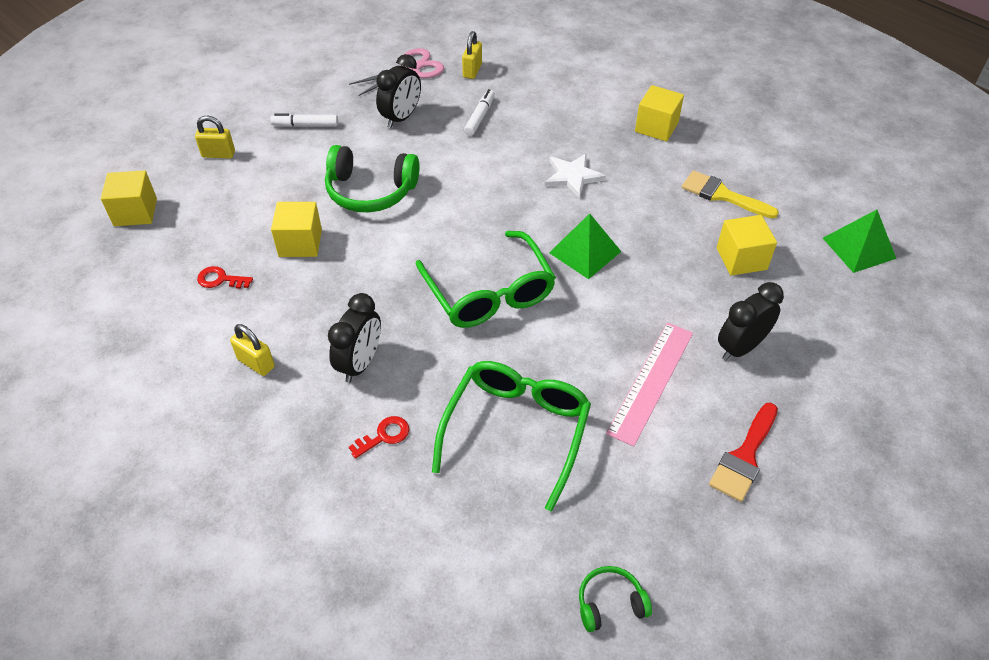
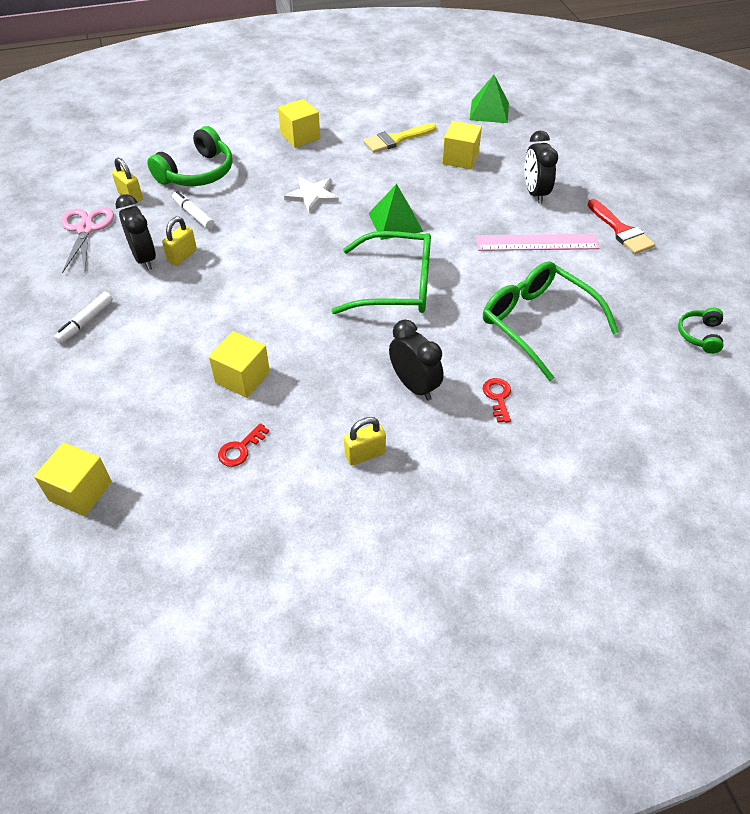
camera: 60 degrees left, 0 degrees up
yellow padlock [195,115,235,158] -> yellow padlock moved to [162,217,197,266]
green headphones [325,145,419,212] -> green headphones moved to [147,126,233,186]
pink ruler [606,323,693,447] -> pink ruler turned 60 degrees counterclockwise [476,234,600,251]

